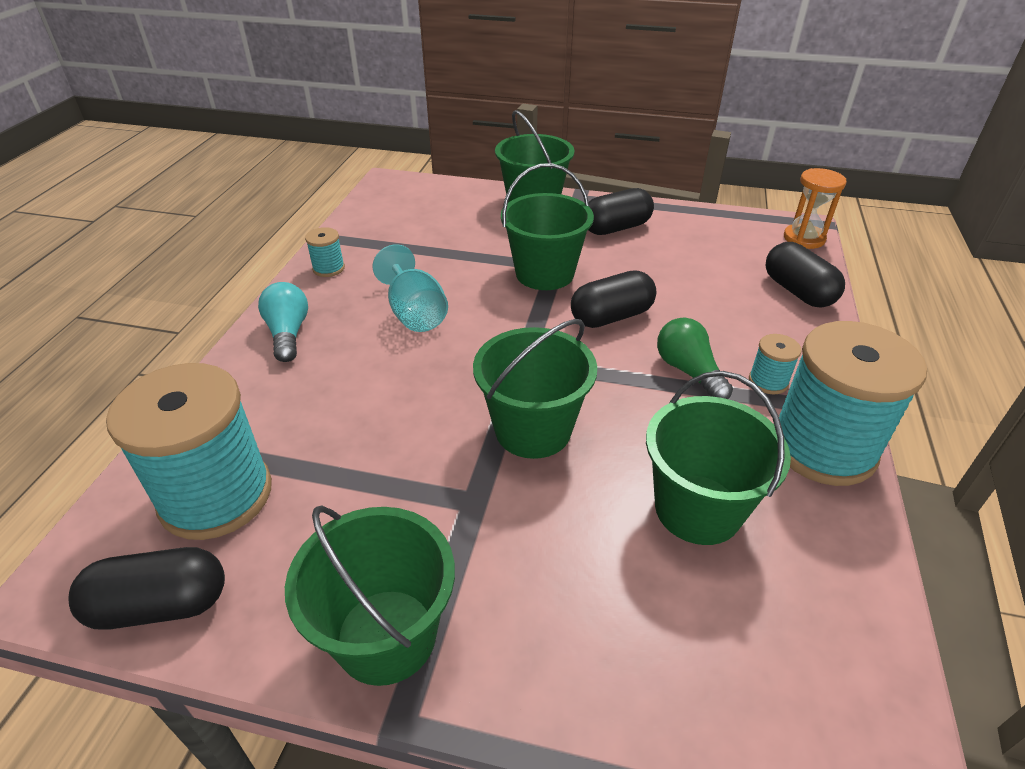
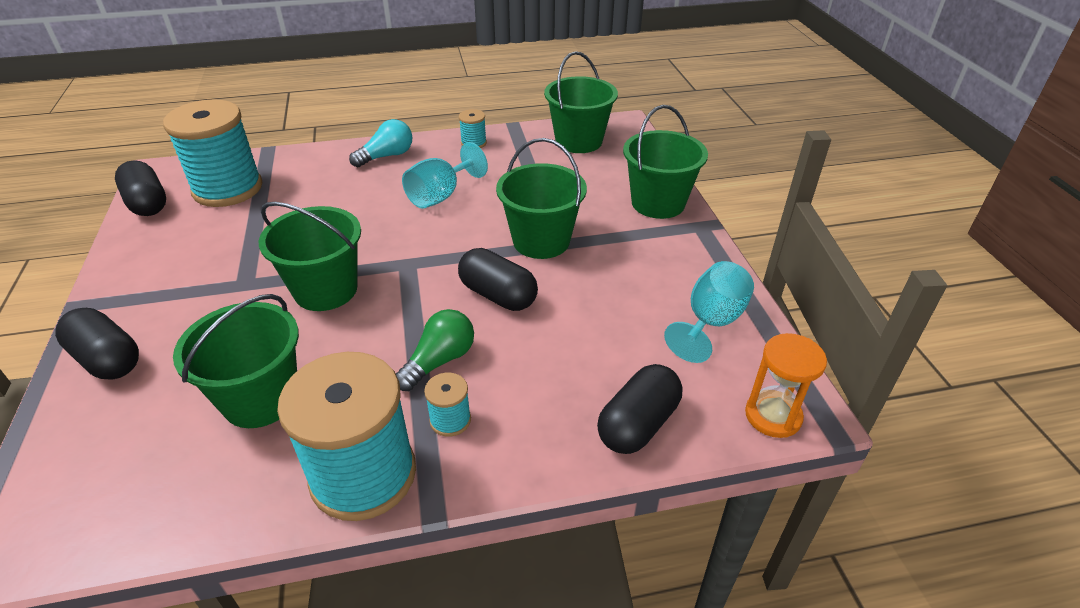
camera: 65 degrees right, 0 degrees up
green bucket [285,506,455,686] -> green bucket moved to [544,51,618,153]
black capsule [589,188,654,235] -> black capsule moved to [55,308,139,379]
none -> turquoise goblet [664,261,754,363]

